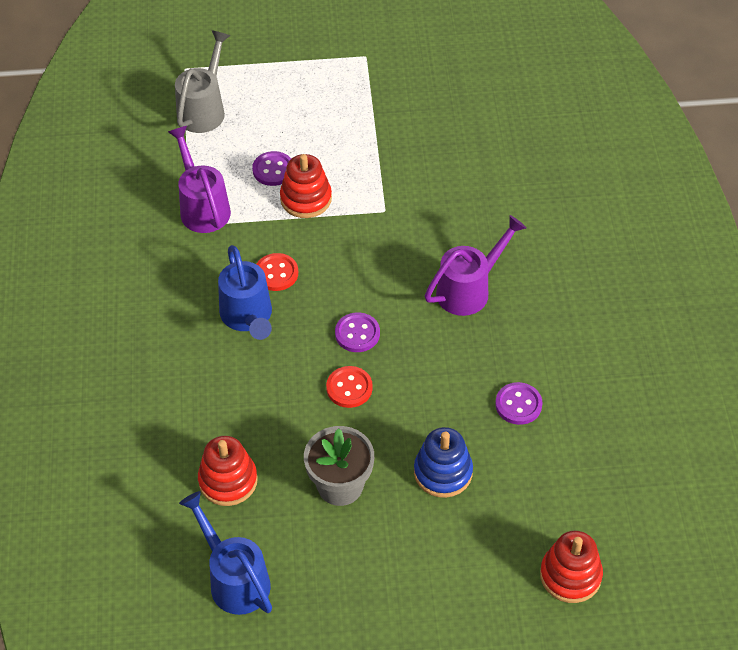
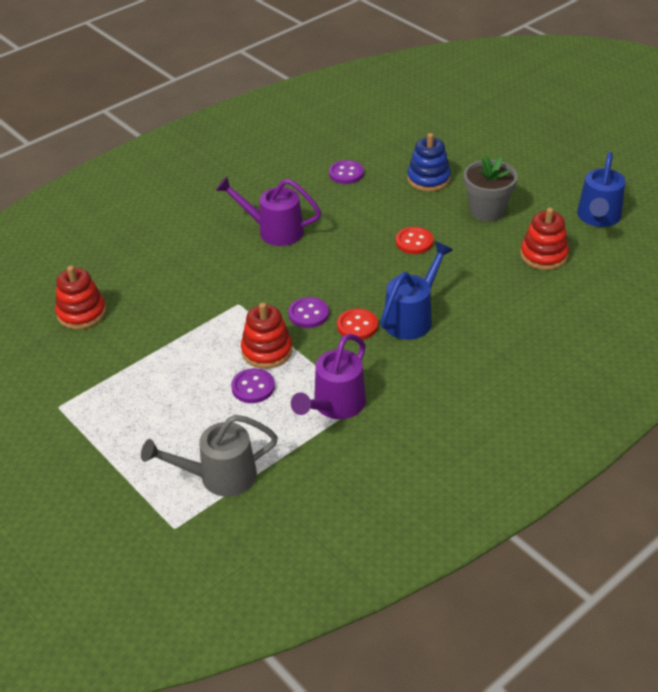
camera: 125 degrees left, 10 degrees down
purple button [335,313,380,352] -> purple button moved to [288,297,329,328]
red stacking toy [540,531,603,603] -> red stacking toy moved to [55,266,106,329]

